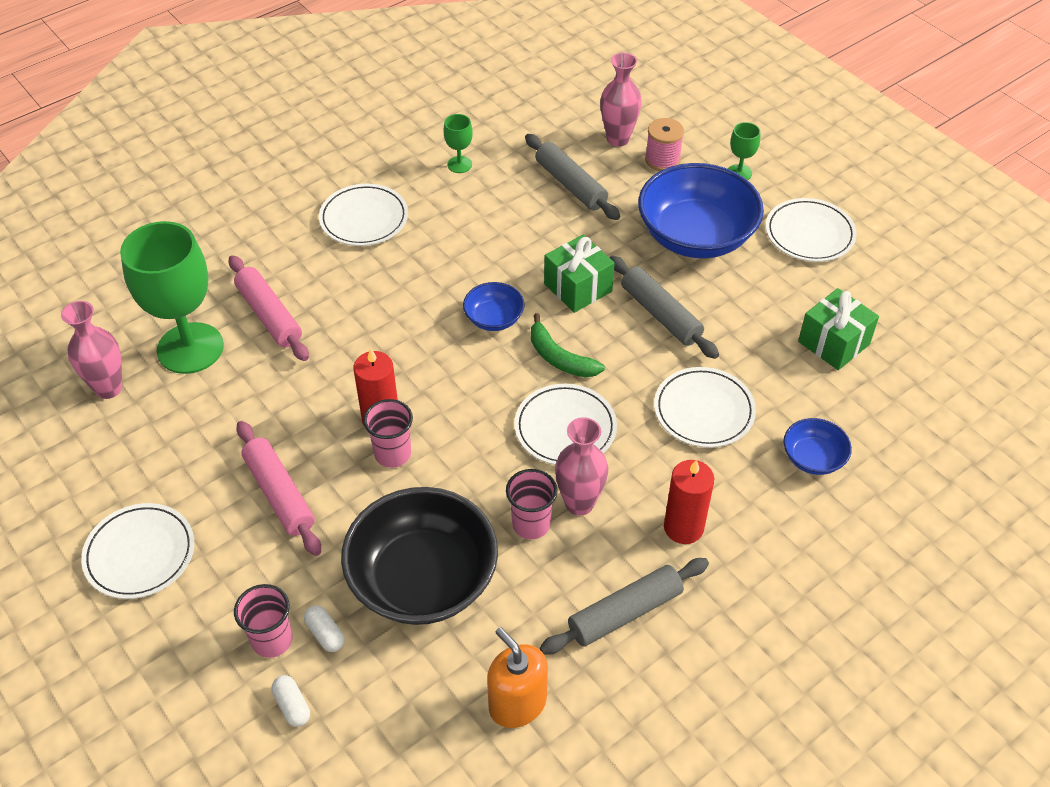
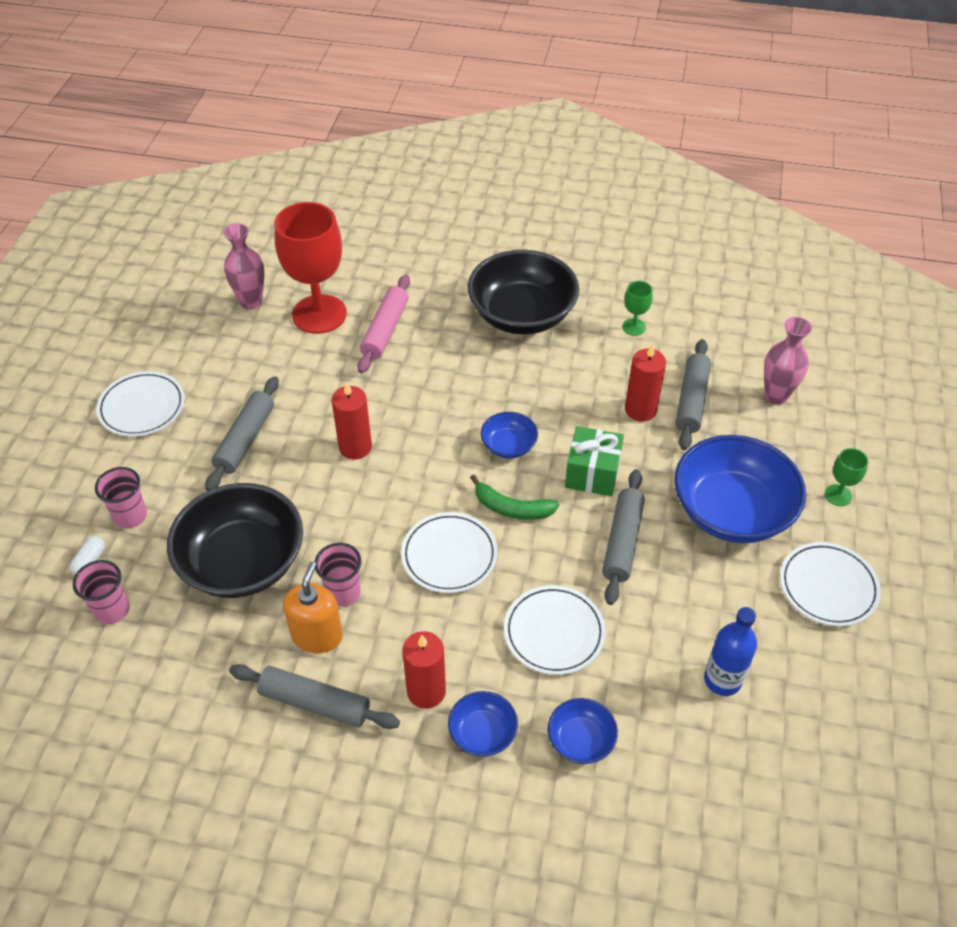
camera: 50 degrees right, 0 degrees up
green goblet [120,221,224,374] -> red goblet [275,202,347,334]
pink rolling pin [236,421,321,556] -> grey rolling pin [205,376,279,491]
white capsule [304,606,345,652] -> none
white plate [319,184,408,246] -> black bowl [468,250,579,335]
pink cup [363,399,413,468] -> pink cup moved to [73,560,130,624]
orange soap dispenser [487,627,548,728] -> orange soap dispenser moved to [283,562,343,653]
green banana [531,313,605,377] -> green banana turned 75 degrees counterclockwise [470,475,559,520]
pink vase [555,417,608,516] -> none
pink spool [645,118,684,171] -> none
green gift [798,288,879,370] -> blue bottle [704,607,757,696]
none -> blue bowl [448,691,518,756]
none -> red candle [625,344,666,422]

